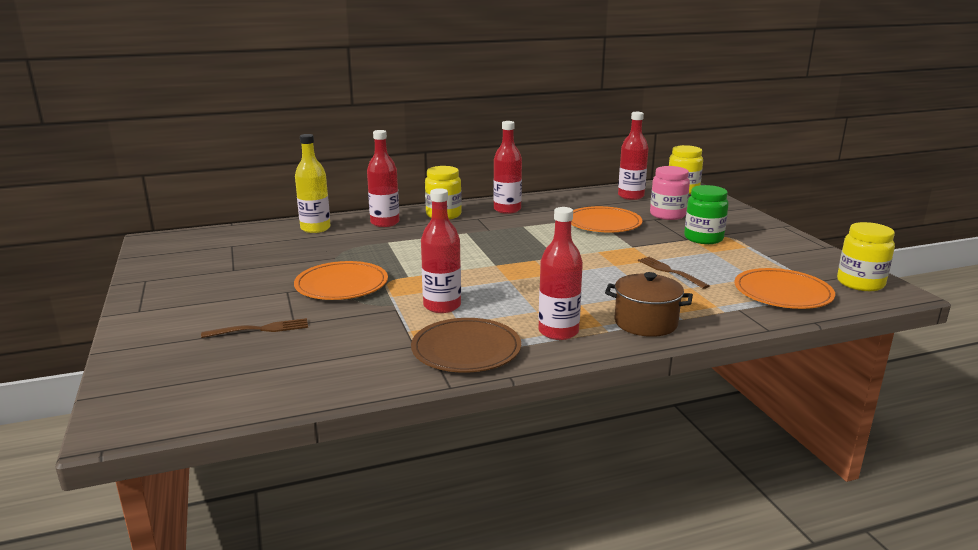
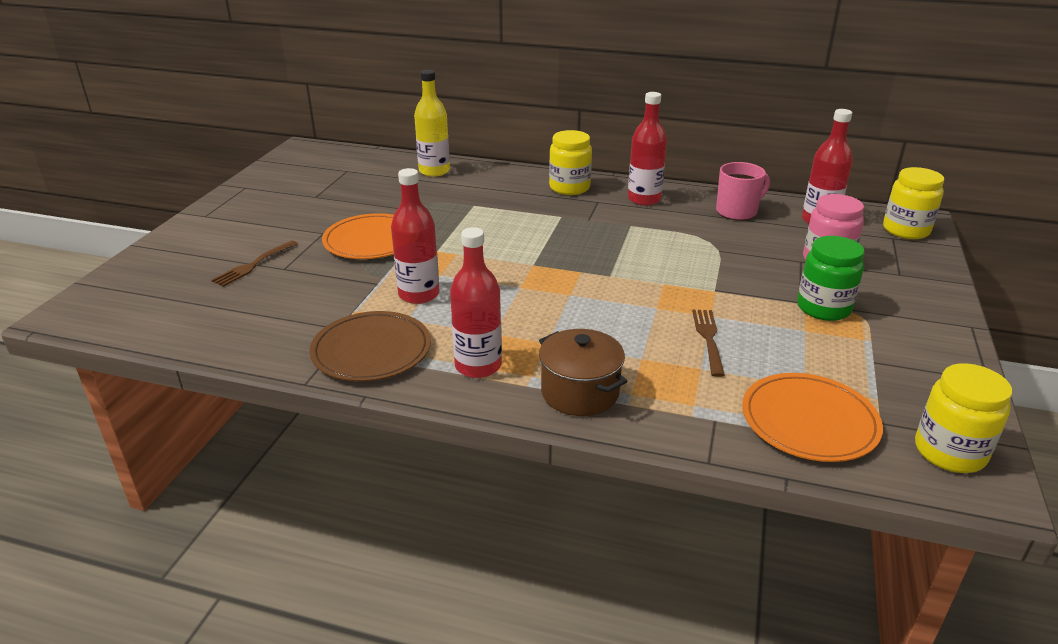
camera: 35 degrees right, 10 degrees up
brown fork [201,318,308,338] -> brown fork turned 105 degrees clockwise [211,240,298,287]
red bottle [367,130,399,227] -> none
orange plate [571,206,642,232] -> none
none -> pink mug [716,162,770,220]

